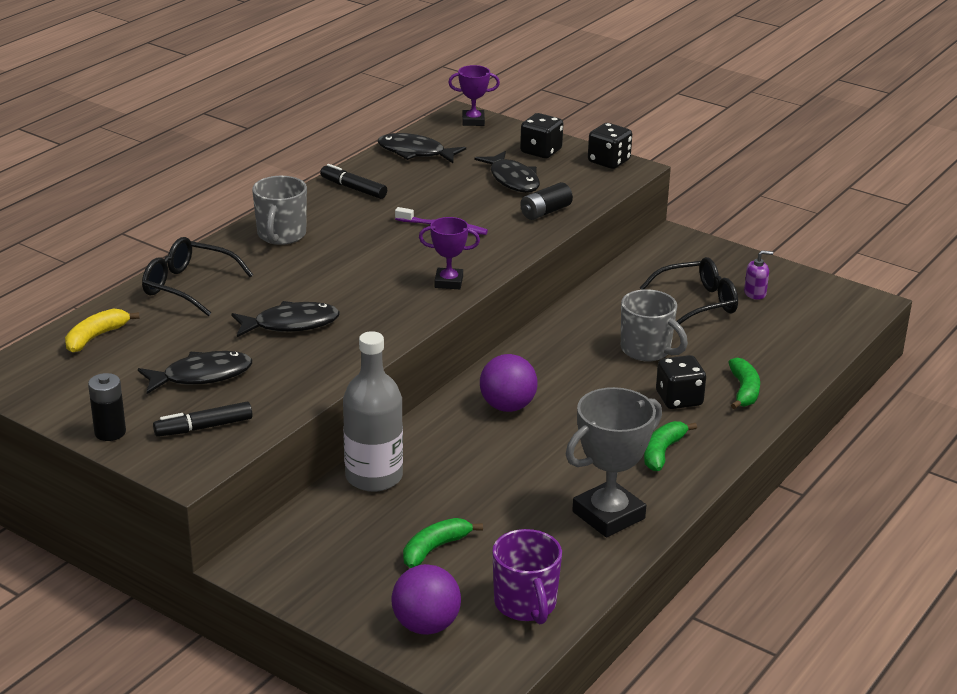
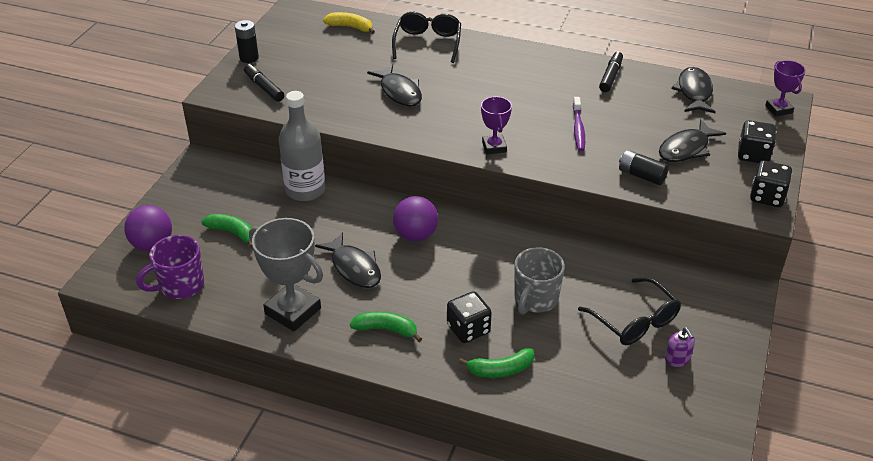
camera: 75 degrees right, 10 degrees up
black fish [138,351,252,394] -> black fish moved to [315,232,381,288]
grey mug [252,176,307,245] -> none

